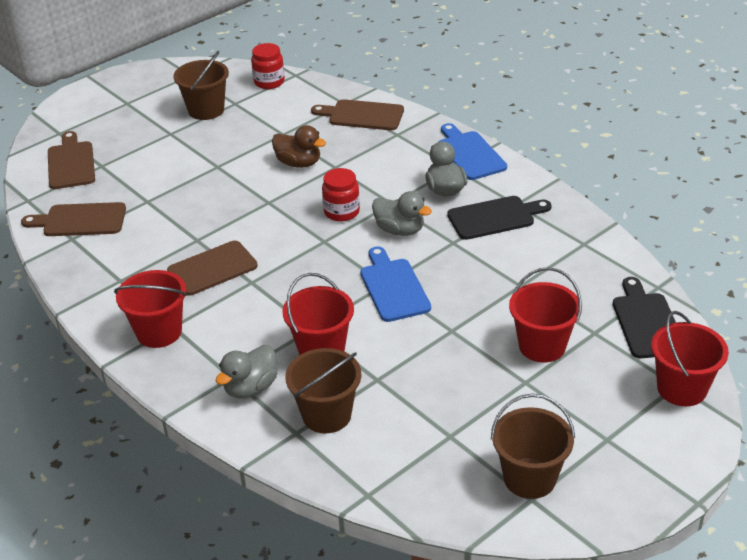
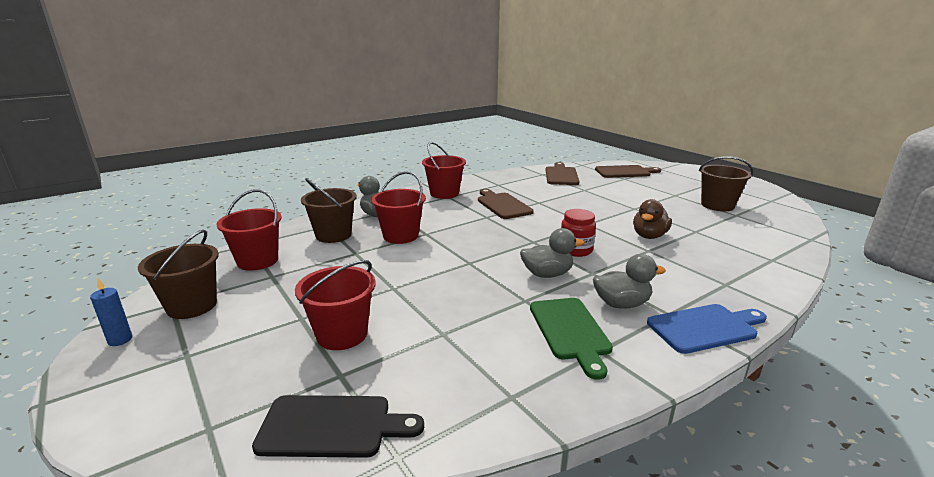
camera: 95 degrees right, 15 degrees down
red jar [251,43,285,89] -> none
brown cutting board [311,99,404,130] -> none
blue cutting board [360,246,431,322] -> none
grey duck [372,191,432,236] -> grey duck turned 135 degrees counterclockwise [520,228,585,278]
black cutting board [447,196,552,240] -> green cutting board [530,298,613,380]
red bucket [651,311,729,406] -> red bucket moved to [216,189,282,271]
none -> blue candle [90,278,132,346]

